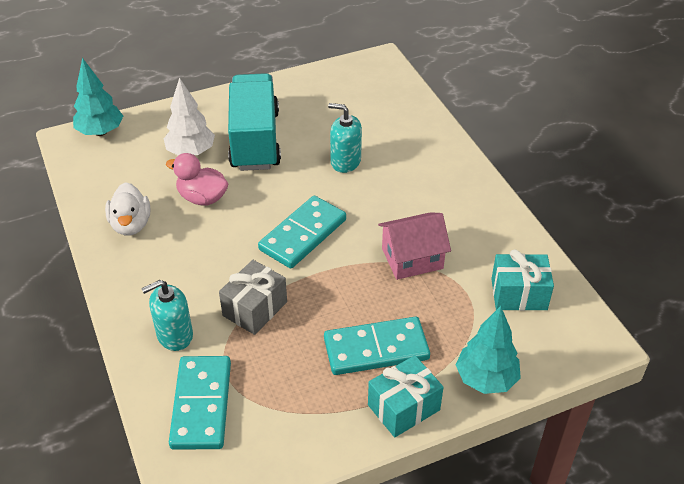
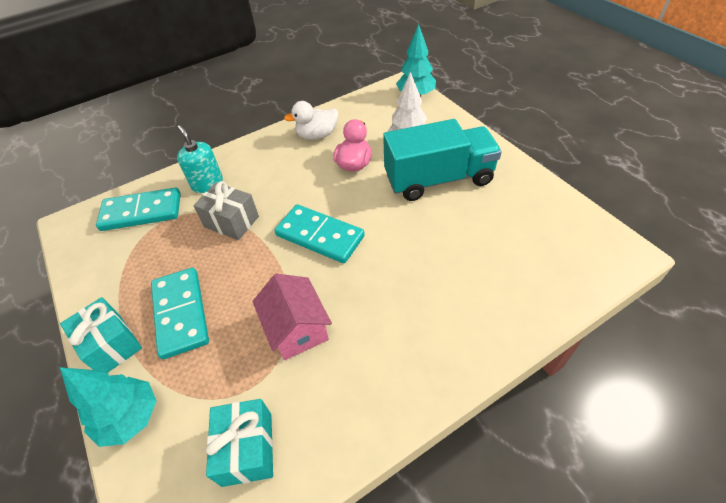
camera: 85 degrees right, 5 degrees up
turquoise soap dispenser [328,103,362,173] -> none

